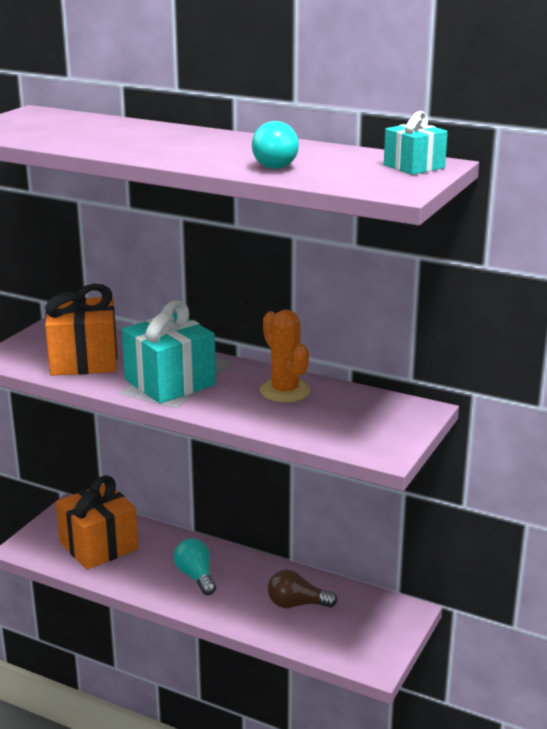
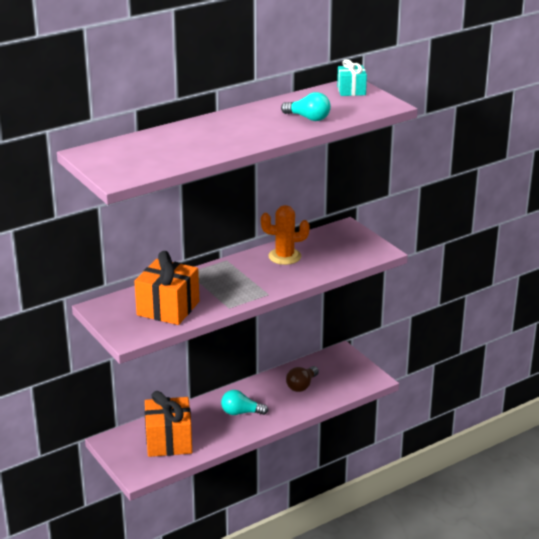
camera: 60 degrees left, 5 degrees up
turquoise gift [122,300,216,403] -> none

